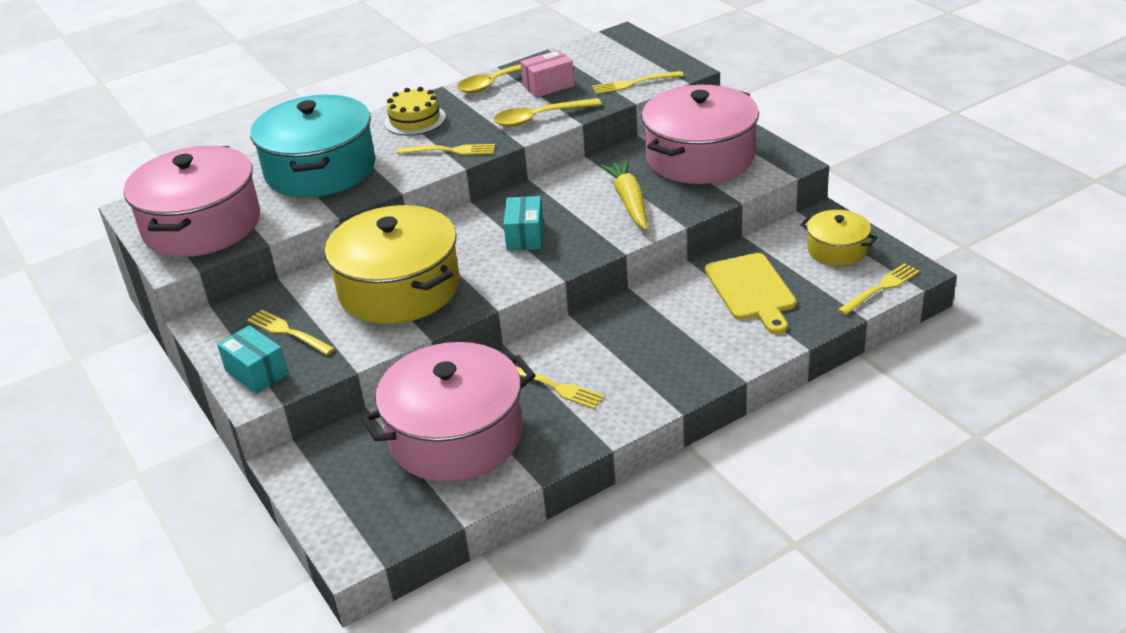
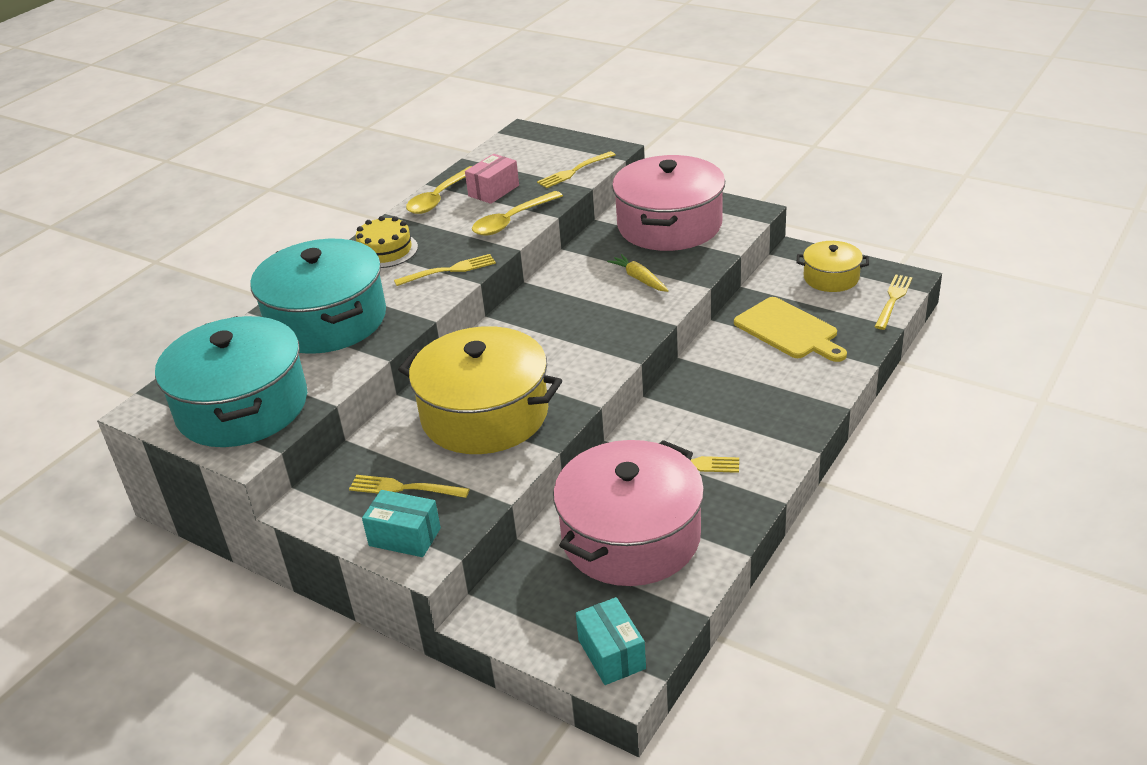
camera: 25 degrees left, 0 degrees up
pink pot [123,145,260,257] -> turquoise pot [155,316,307,447]
turquoise box [503,196,543,251] -> turquoise box moved to [576,597,646,685]
yellow carrot [600,160,647,230] -> yellow carrot [607,254,669,292], size x0.66

